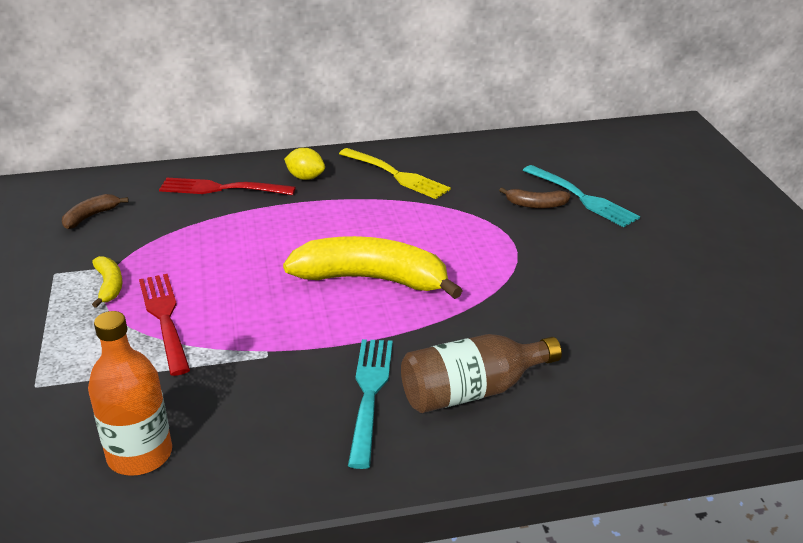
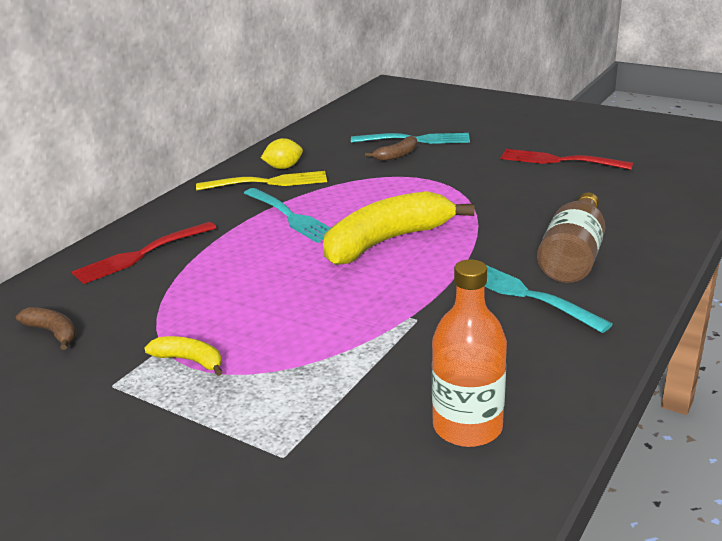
camera: 45 degrees left, 5 degrees down
brown banana [62,194,129,229] -> brown banana turned 135 degrees clockwise [16,307,76,350]
red fork [139,274,190,376] -> red fork moved to [501,149,633,170]
yellow lemon [284,148,325,180] -> yellow lemon moved to [261,138,303,169]
none -> turquoise fork [244,188,331,243]

